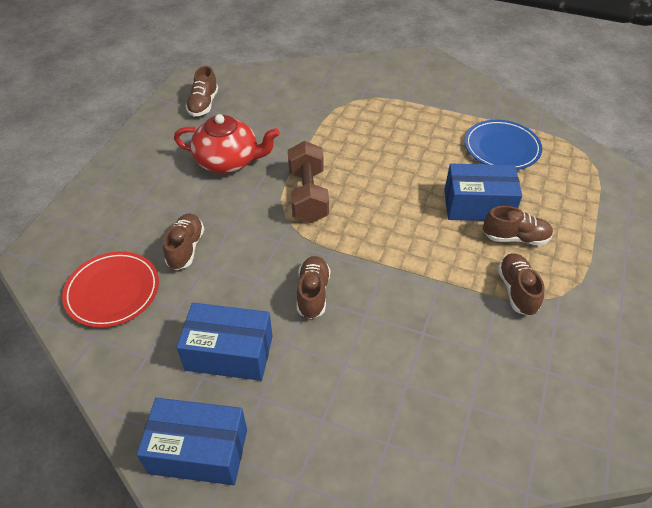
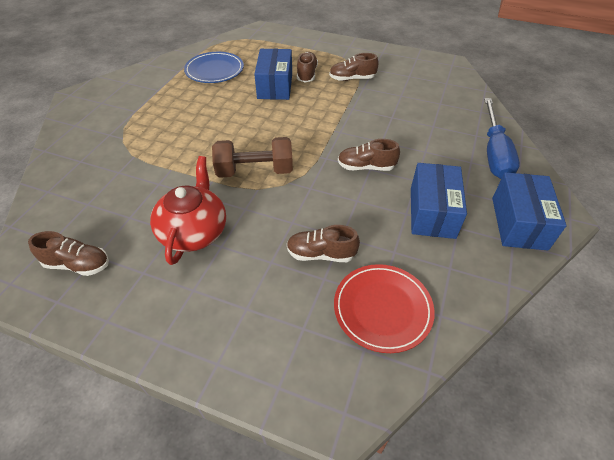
camera: 90 degrees left, 0 degrees up
none -> blue screwdriver [484,98,520,179]

